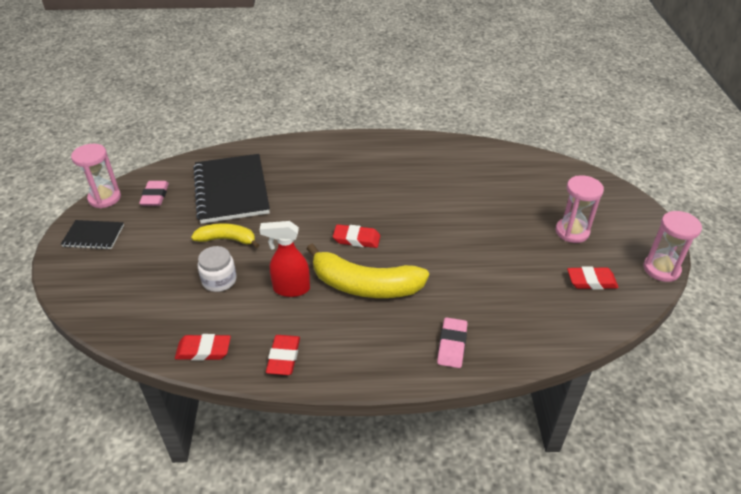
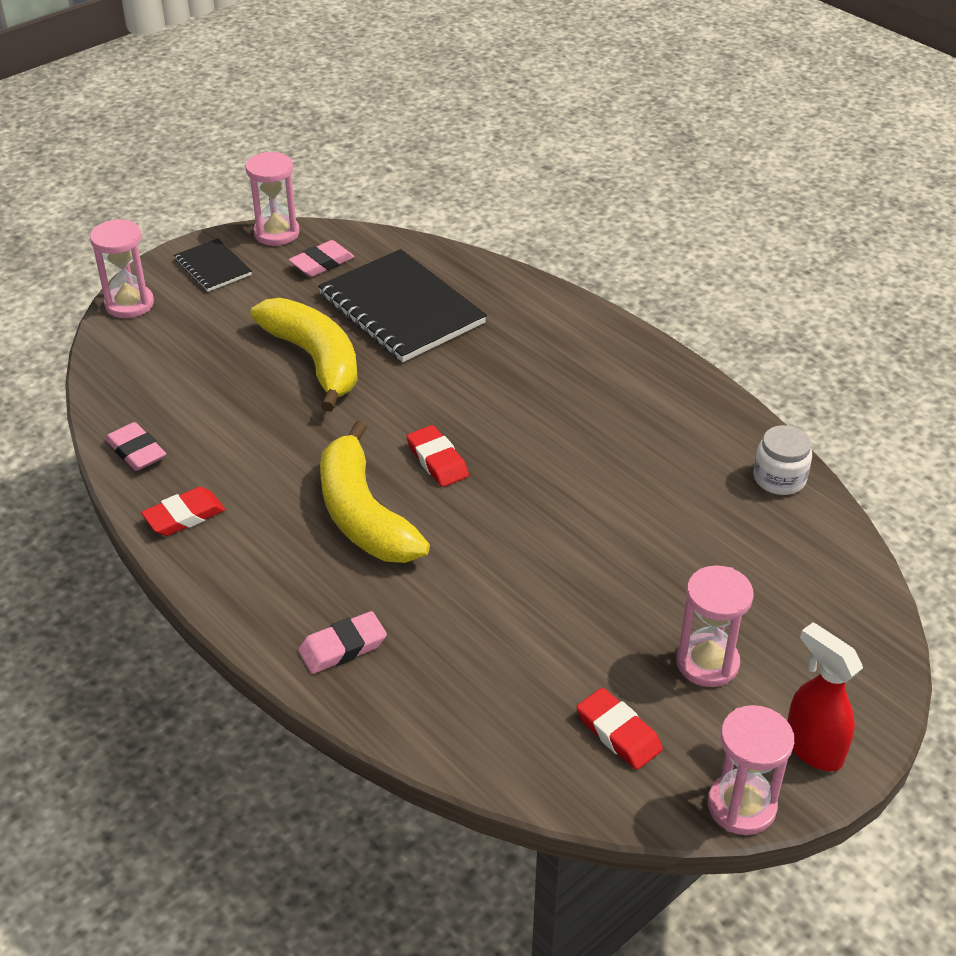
camera: 50 degrees right, 0 degrees up
red eraser [175,334,231,361] -> pink eraser [105,422,166,471]
yellow banana [191,223,259,248] -> yellow banana [250,298,358,412], size x1.73
black notebook [193,154,270,224] -> black notebook turned 75 degrees counterclockwise [318,249,487,362]
white jar [198,246,237,292] -> white jar moved to [754,425,812,495]
red spray bottle [260,221,310,297] -> red spray bottle moved to [788,622,863,771]
none -> pink hourglass [90,219,154,318]

